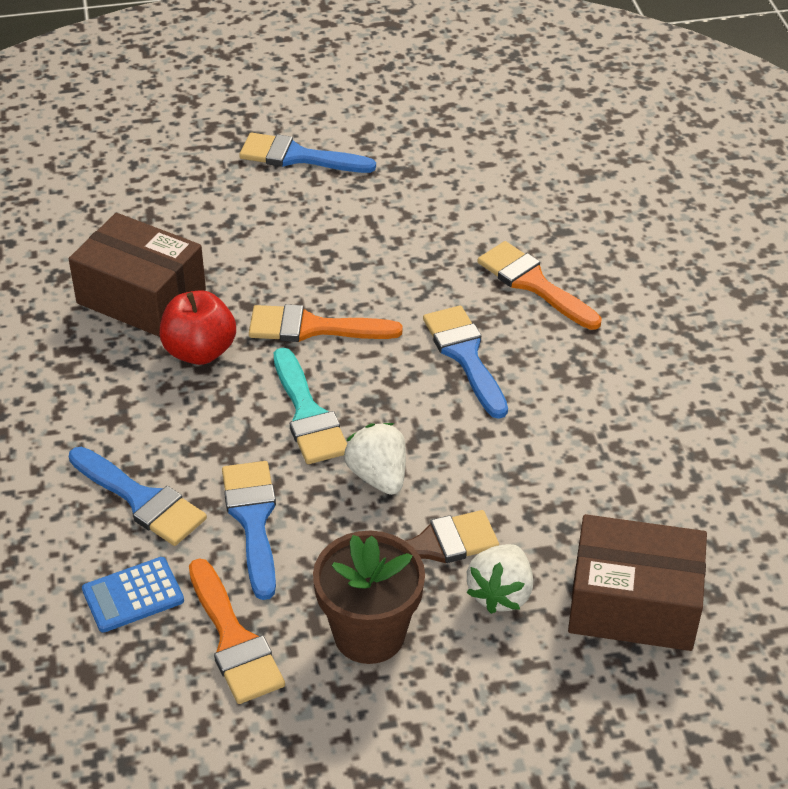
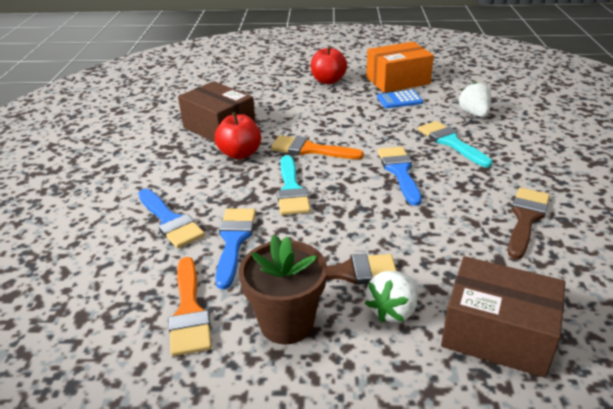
camera: 15 degrees right, 10 degrees down
blue calculator [82,557,184,633] -> blue calculator moved to [377,90,423,108]
blue brush [239,133,376,173] -> red apple [311,46,347,84]
white strawberry [344,423,406,495] -> white strawberry moved to [458,82,491,117]
orange brush [477,241,602,330] -> turquoise brush [418,121,493,167]
none -> orange box [366,42,434,93]
none -> brown brush [508,187,550,259]

